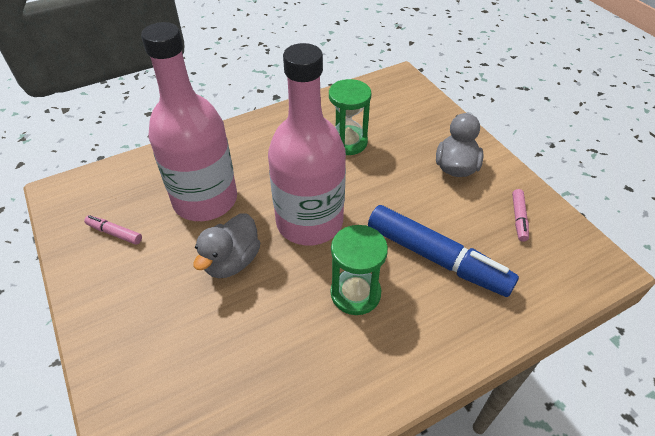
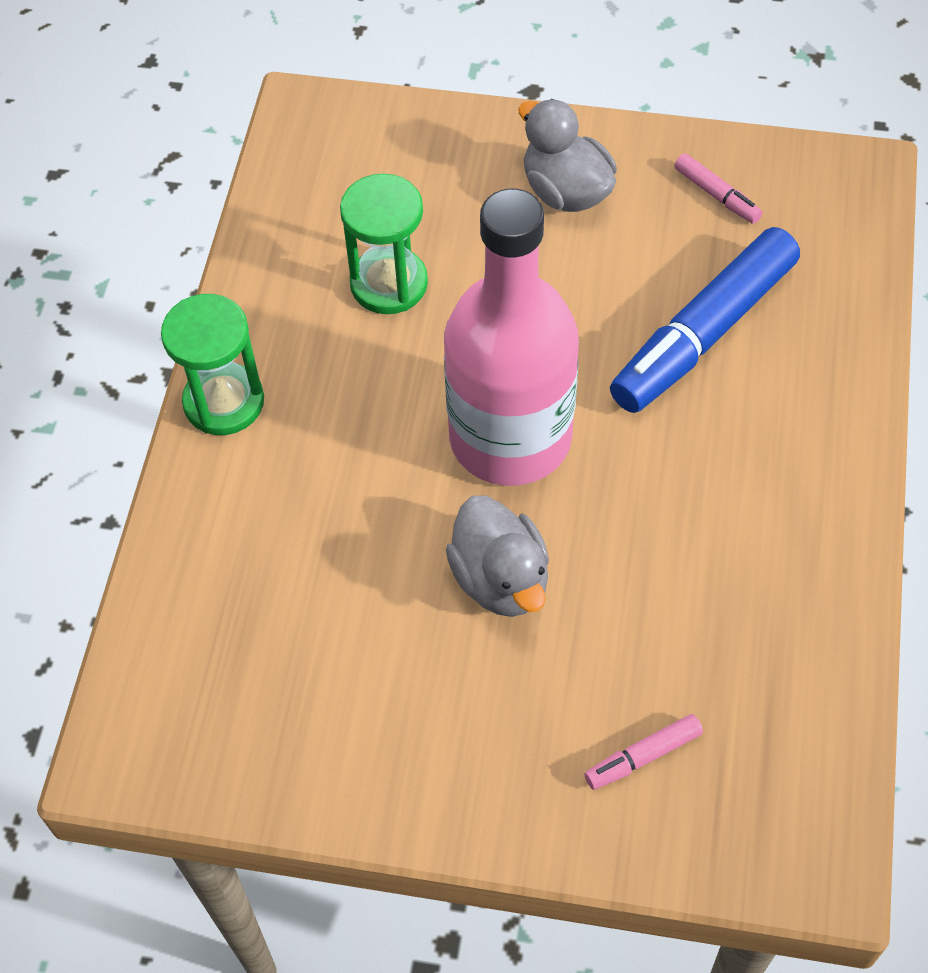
camera: 50 degrees left, 10 degrees up
pink marker [84,215,142,245] -> pink marker moved to [585,714,703,790]
pink bottle [141,22,237,221] -> none
green hourglass [331,225,388,315] -> green hourglass moved to [161,294,264,435]
blue marker [368,205,519,297] -> blue marker turned 150 degrees clockwise [610,227,800,413]

